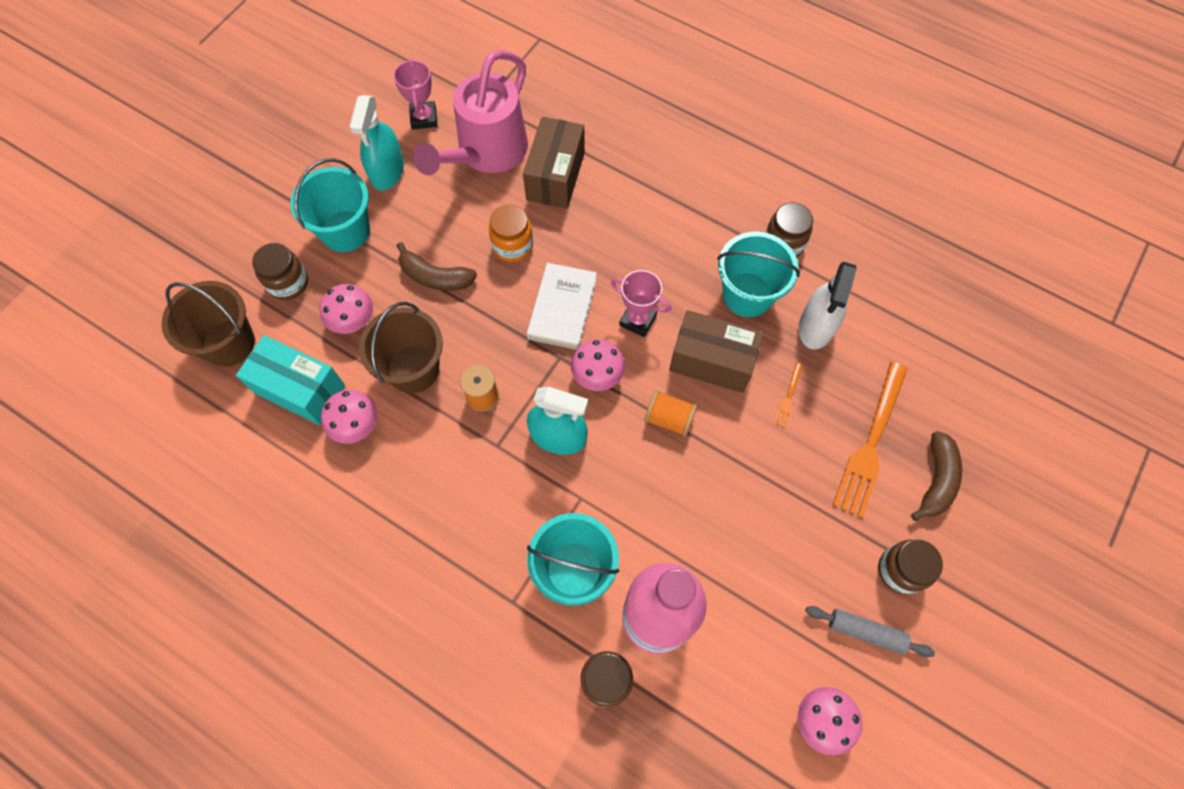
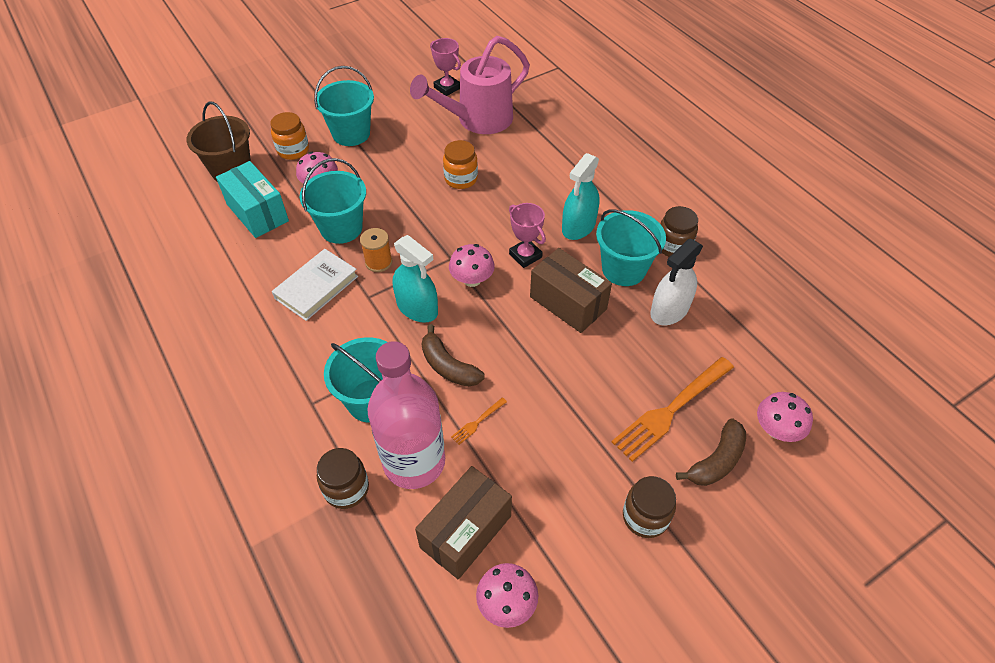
camera: 25 degrees right, 15 degrees down
brown jar [252,243,308,300] -> orange jar [270,112,309,160]
pink mushroom [321,390,378,444] -> pink mushroom moved to [757,392,813,442]
turquoise spray bottle [349,95,404,190] -> turquoise spray bottle moved to [562,153,600,240]
brown bucket [359,302,443,393] -> turquoise bucket [300,158,366,244]
pink trophy [393,58,437,129] -> pink trophy turned 60 degrees counterclockwise [430,38,461,96]
brown banana [397,242,477,291] -> brown banana moved to [422,324,485,387]
brown box [523,117,585,209] -> brown box moved to [415,466,512,579]
white book [527,263,597,350] -> white book moved to [272,249,358,321]
orange spool [645,390,697,437] -> none
orange fork [773,363,803,428] -> orange fork moved to [451,397,507,445]
grey rolling pin [805,606,935,657] -> none

